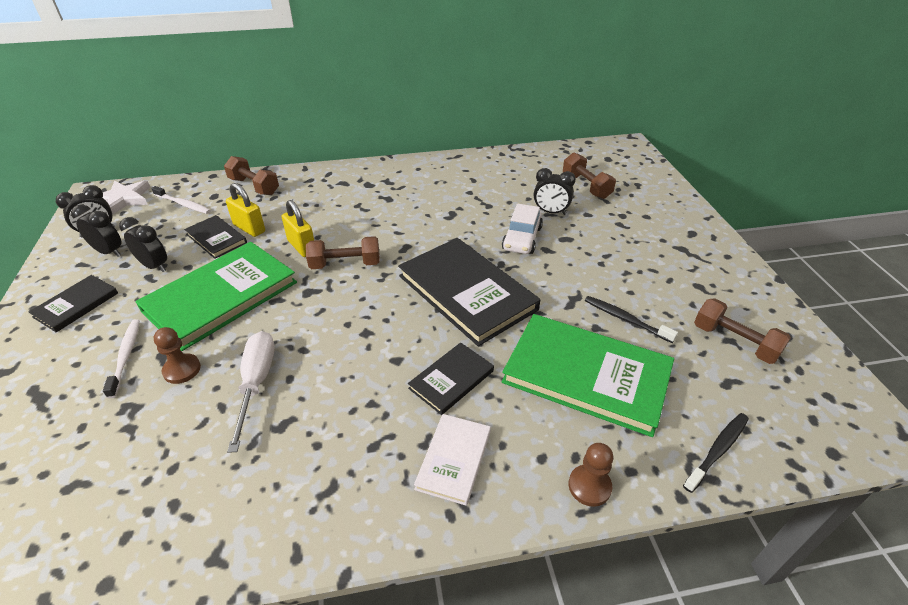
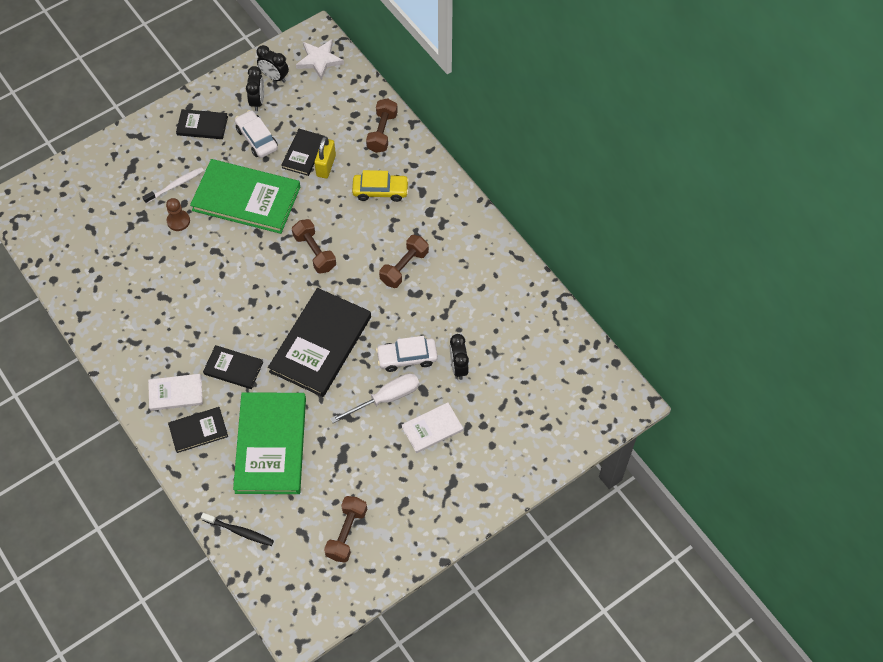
camera: 65 degrees right, 20 degrees up
black clock [119,217,167,272] -> white car [235,110,278,158]
white toothbrush [151,186,211,214] -> none
white screwdriver [227,331,275,453] -> white screwdriver moved to [330,373,419,423]
yellow padlock [282,200,314,257] -> none
brown dumbbell [563,152,616,199] -> brown dumbbell moved to [379,235,429,288]
brown pawn [569,443,613,507] -> none
black toothbrush [585,296,678,343] -> none
none -> black book [168,407,228,453]
none -> yellow car [352,170,409,202]
none -> white book [402,402,463,453]

